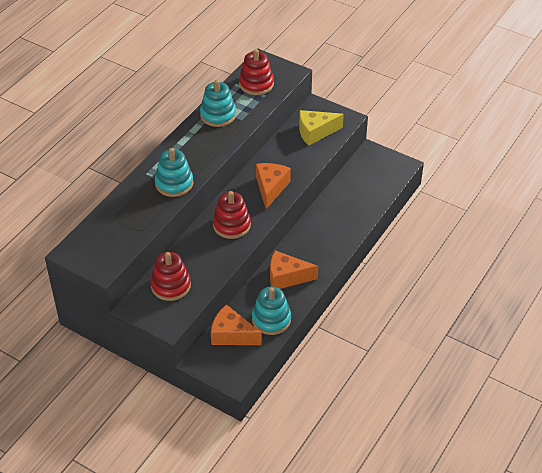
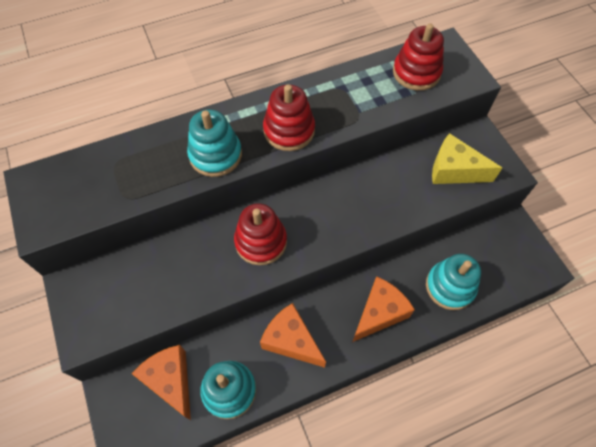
camera: 35 degrees right, 15 degrees up
red stacking toy [150,252,191,301] -> red stacking toy moved to [263,84,315,151]
turquoise stacking toy [200,80,236,127] -> turquoise stacking toy moved to [426,254,481,310]
orange cheese [256,163,291,209] -> orange cheese moved to [353,276,415,342]

